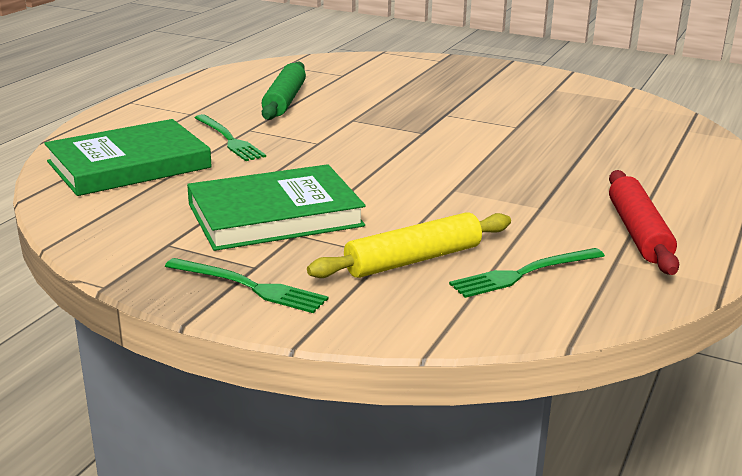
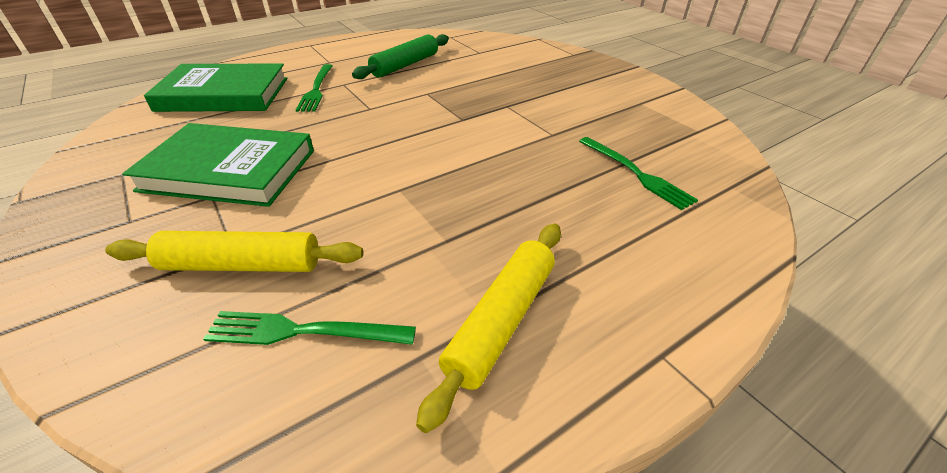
camera: 30 degrees right, 15 degrees up
green fork [165,258,328,313] -> green fork moved to [579,137,698,210]
red rolling pin [609,170,679,275] -> yellow rolling pin [416,223,561,433]

